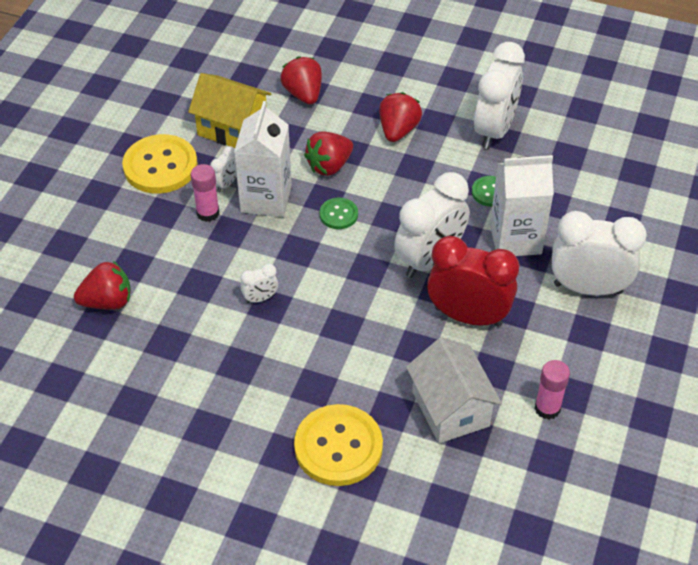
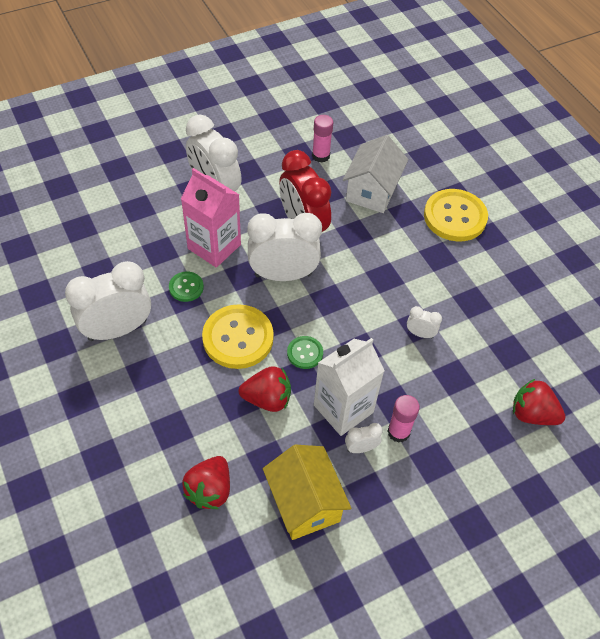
camera: 140 degrees left, 5 degrees up
yellow button [122,134,198,194] -> yellow button moved to [202,304,274,369]
red strawberry [379,92,422,142] -> none
white carton [490,155,554,256] -> pink carton [181,168,241,268]

